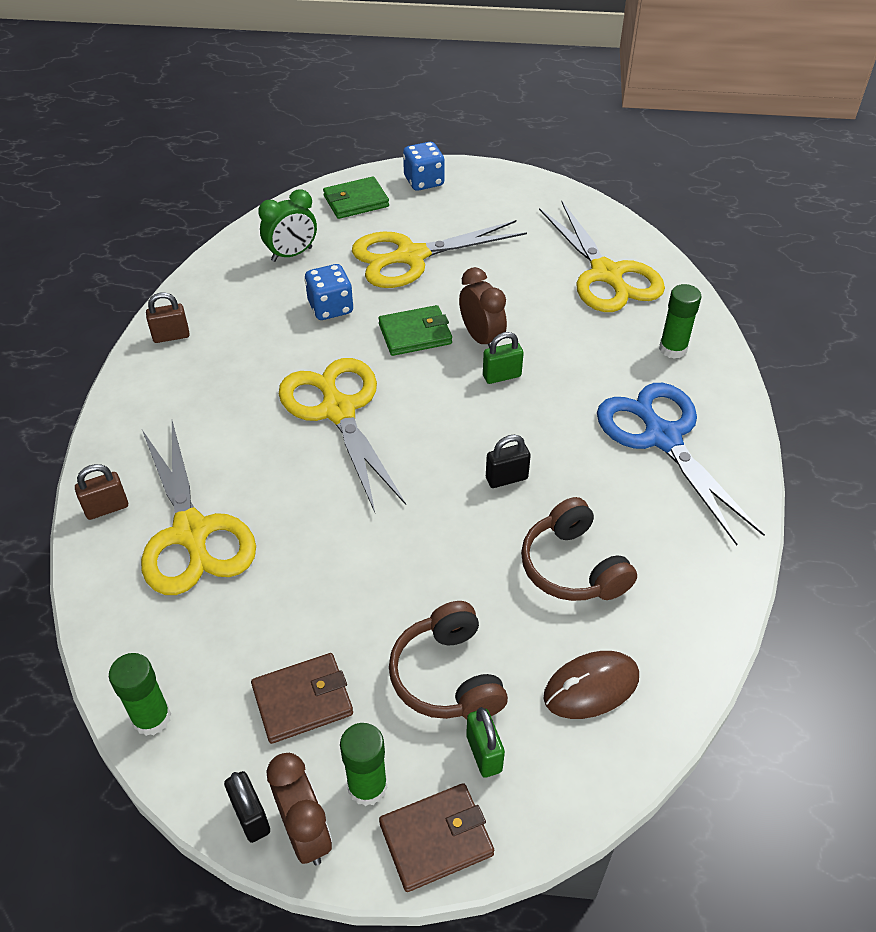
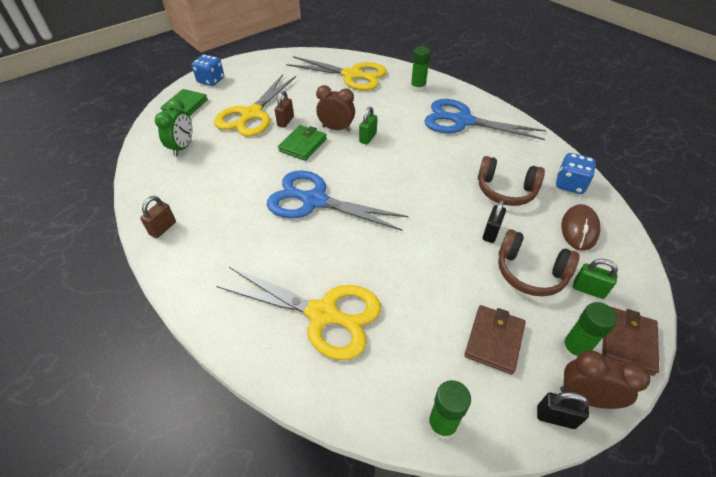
camera: 45 degrees left, 0 degrees up
brown padlock [75,464,128,520] -> brown padlock moved to [275,91,294,128]
yellow scissors [279,358,406,512] -> blue scissors [267,171,409,231]
blue dice [305,264,353,320] -> blue dice moved to [556,153,596,194]
black padlock [486,435,531,488] -> black padlock moved to [483,200,506,243]

